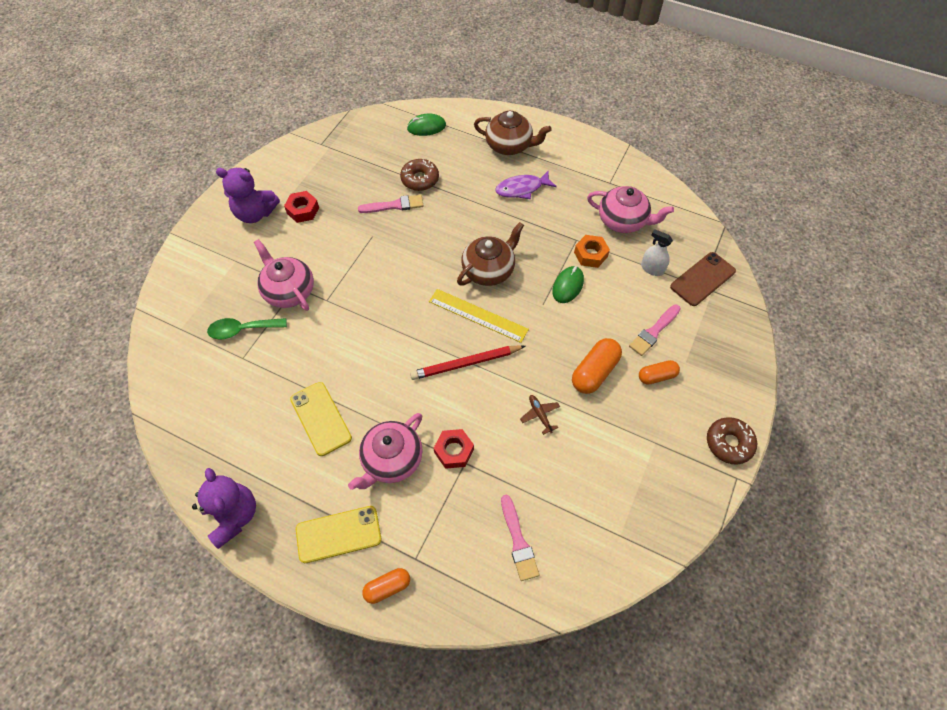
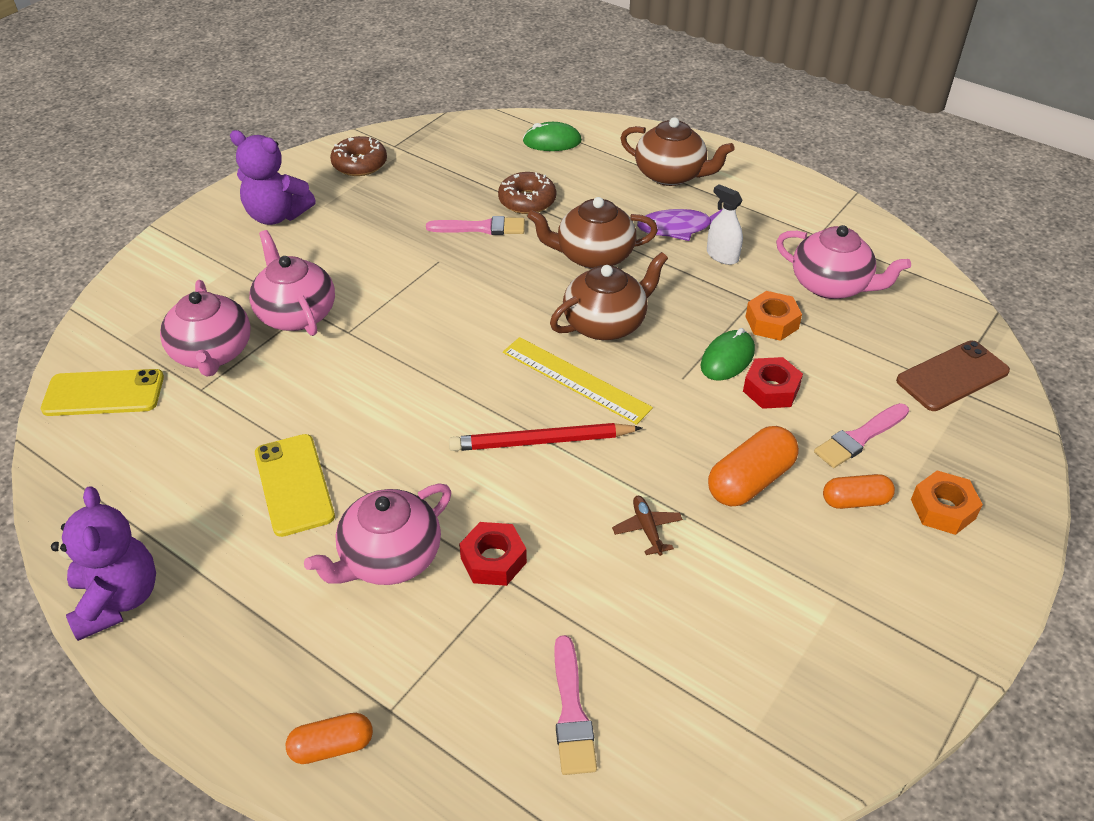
camera: 10 degrees right, 15 degrees down
green spoon [207,318,287,339] -> pink teapot [160,280,251,377]
red nut [284,191,319,223] -> red nut moved to [743,357,803,409]
yellow phone [296,506,381,563] -> yellow phone moved to [41,369,164,416]
white spray bottle [641,229,673,276] -> white spray bottle moved to [707,184,743,265]
brown donut [707,417,757,465] -> brown donut moved to [330,136,387,176]
none -> brown teapot [527,197,658,269]
none -> orange nut [911,470,983,535]

